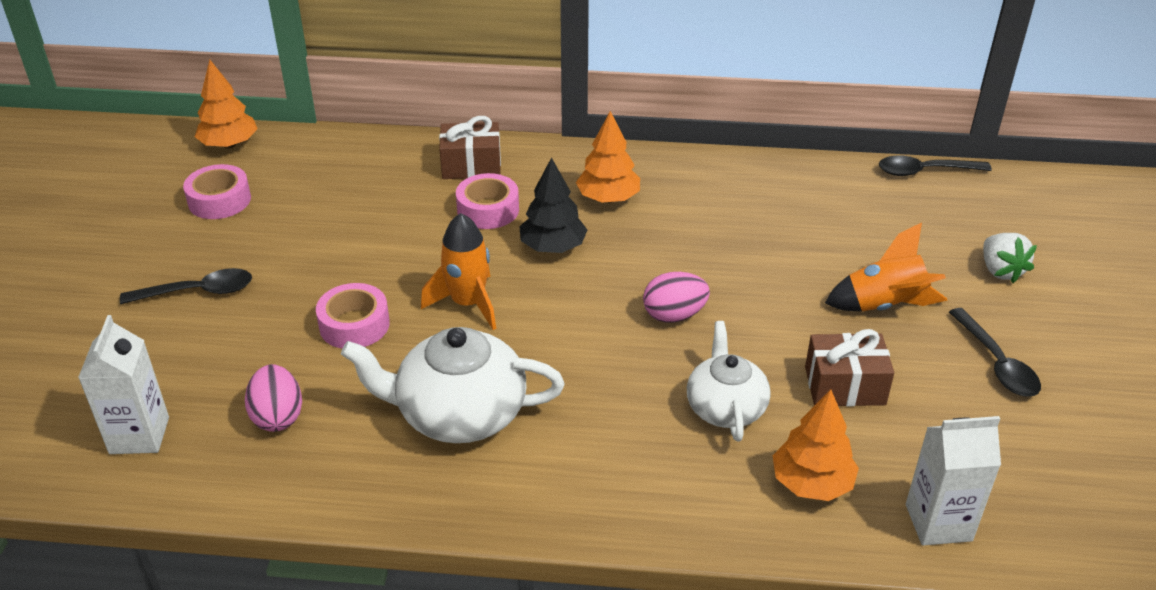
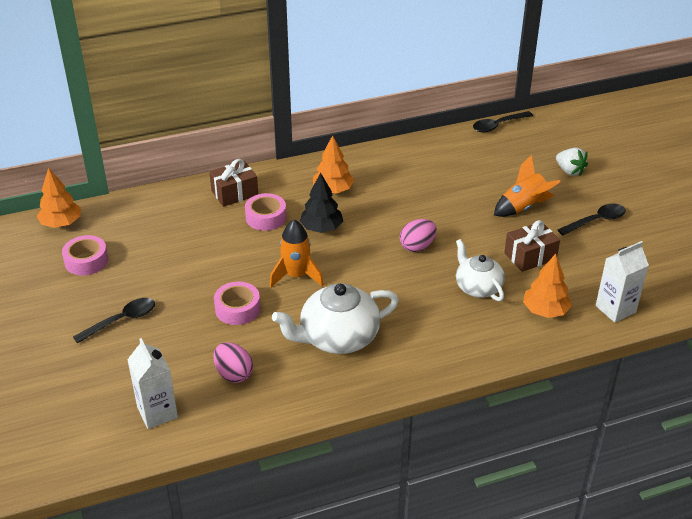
camera: 25 degrees left, 0 degrees up
black spoon [949,308,1041,396] -> black spoon turned 75 degrees counterclockwise [558,204,626,235]

